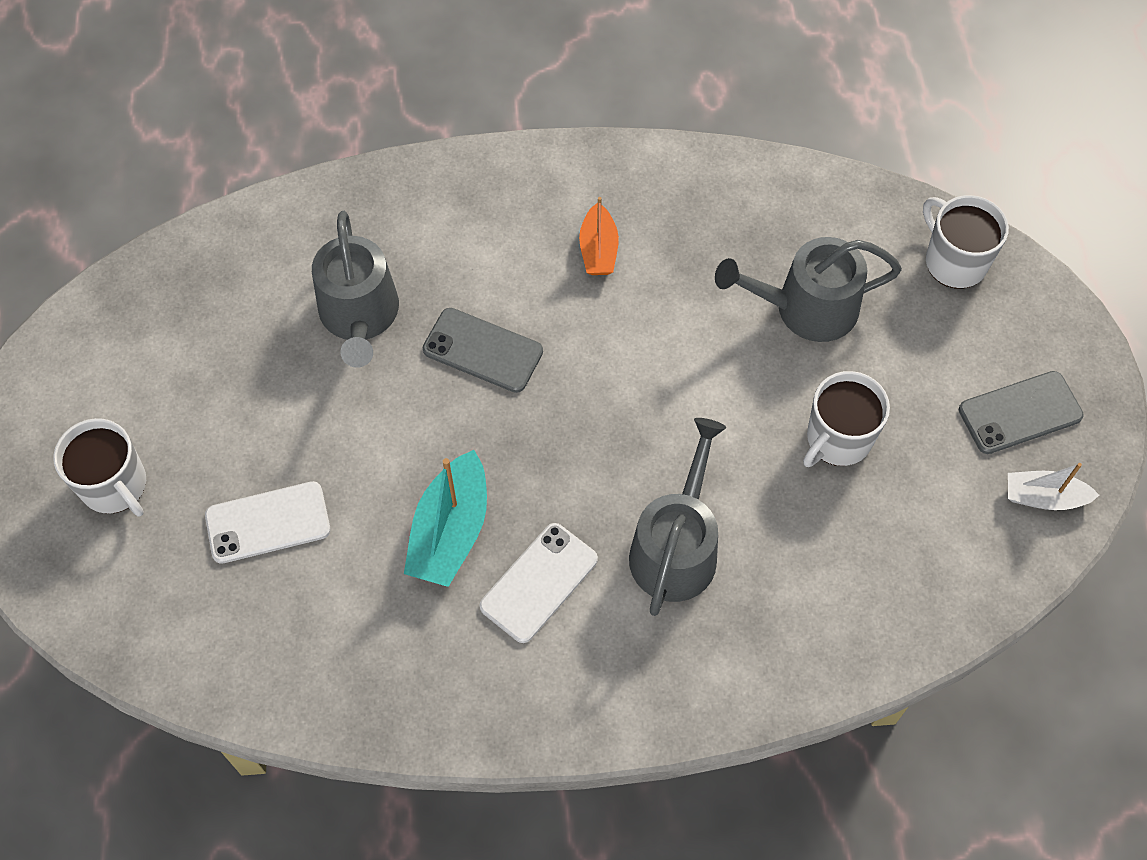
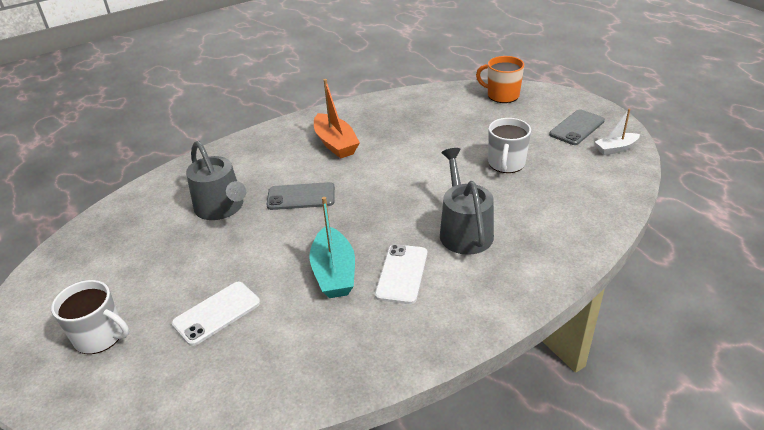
camera: 25 degrees left, 25 degrees down
orange boat [579,197,619,275] -> orange boat [314,79,360,158], size x1.60
grey watering can [715,237,902,342] -> none
white mug [923,195,1009,289] -> orange mug [476,56,524,103]

